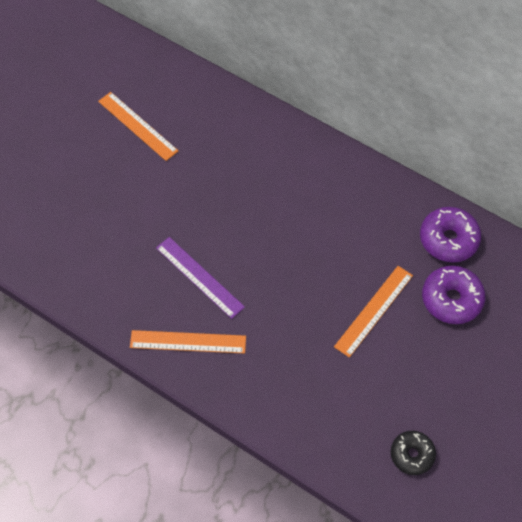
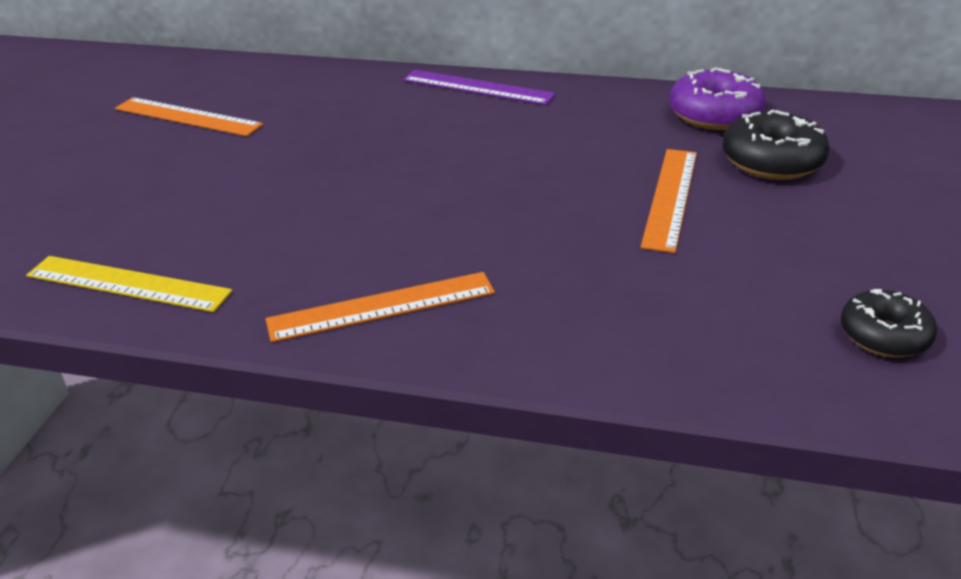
camera: 20 degrees left, 25 degrees down
purple ruler [156,237,245,319] -> purple ruler moved to [403,70,556,105]
purple donut [422,266,485,324] -> black donut [723,110,830,180]
none -> yellow ruler [26,256,233,312]

